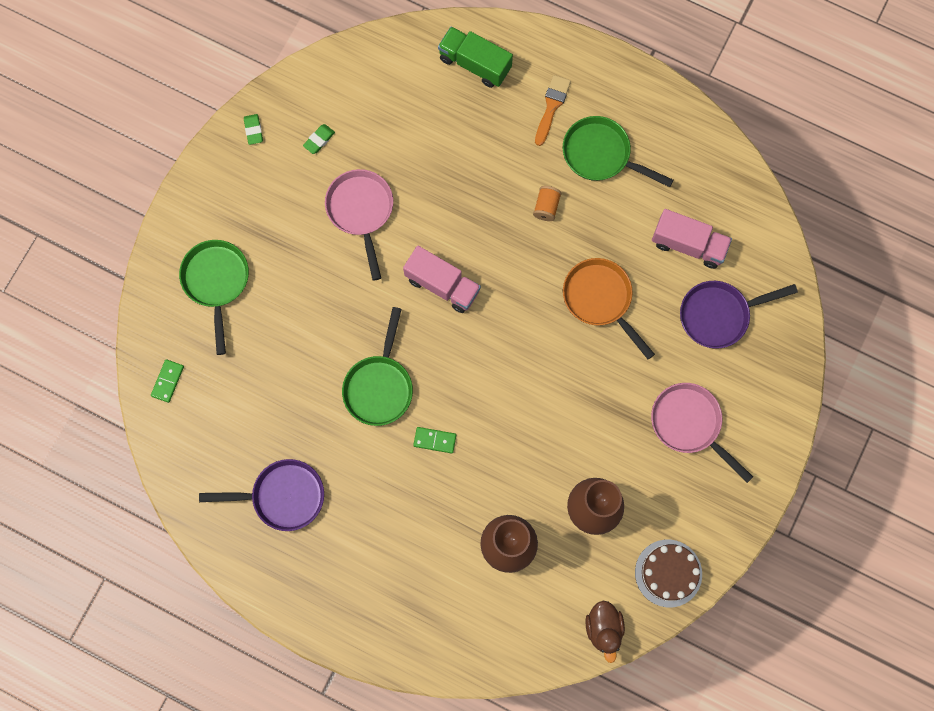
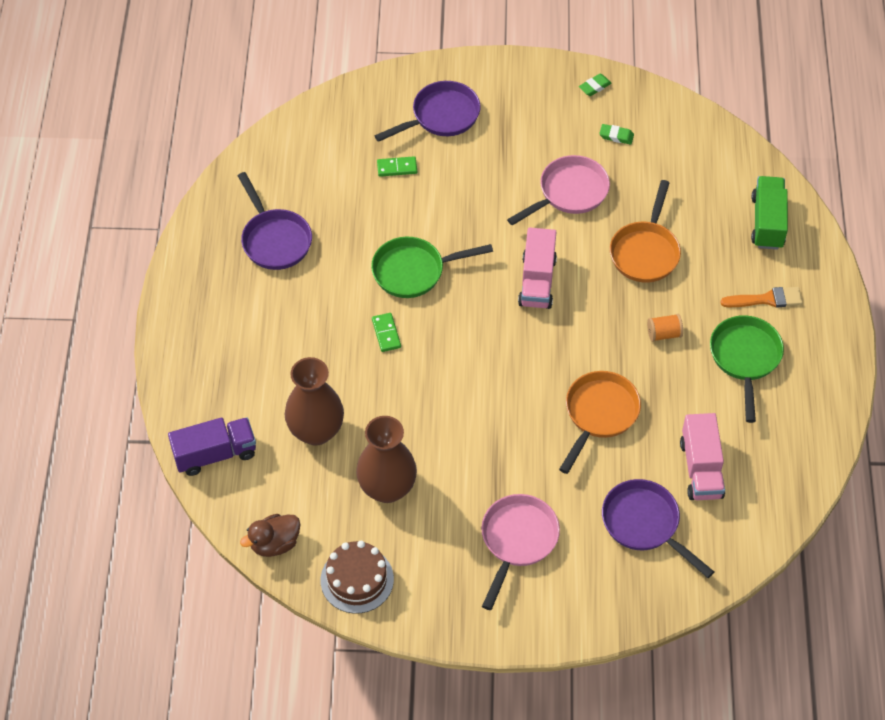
camera: 65 degrees right, 20 degrees down
green domino [151,359,184,403] -> green domino moved to [377,156,417,177]
green pan [179,240,249,355] -> purple pan [374,81,481,142]
none -> purple truck [168,418,256,476]
none -> orange pan [610,180,681,283]

